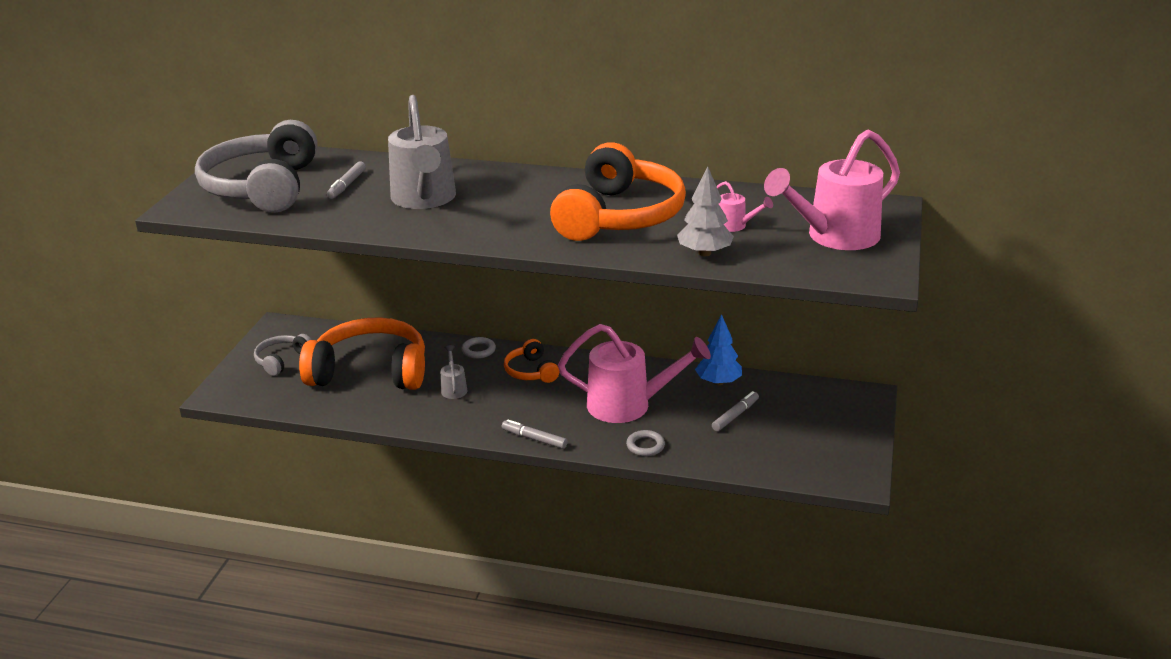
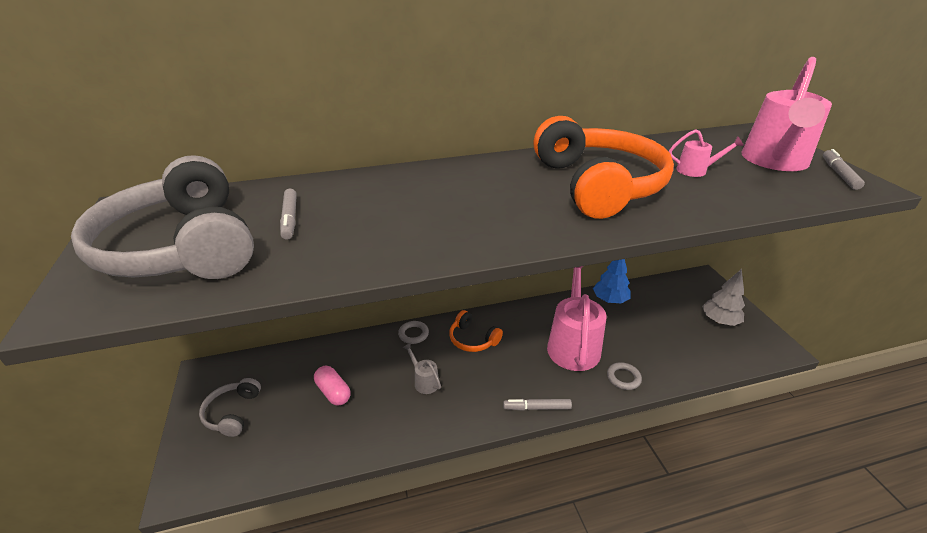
camera: 30 degrees left, 5 degrees up
orange headphones [299,317,425,390] -> pink capsule [314,366,350,406]
grey watering can [388,95,456,209] -> none
pink watering can [558,324,711,423] -> pink watering can turned 60 degrees counterclockwise [547,266,606,371]
grey tree [677,166,734,256] -> grey tree moved to [702,269,745,326]
grey marker [712,391,759,431] -> grey marker moved to [823,149,865,190]

